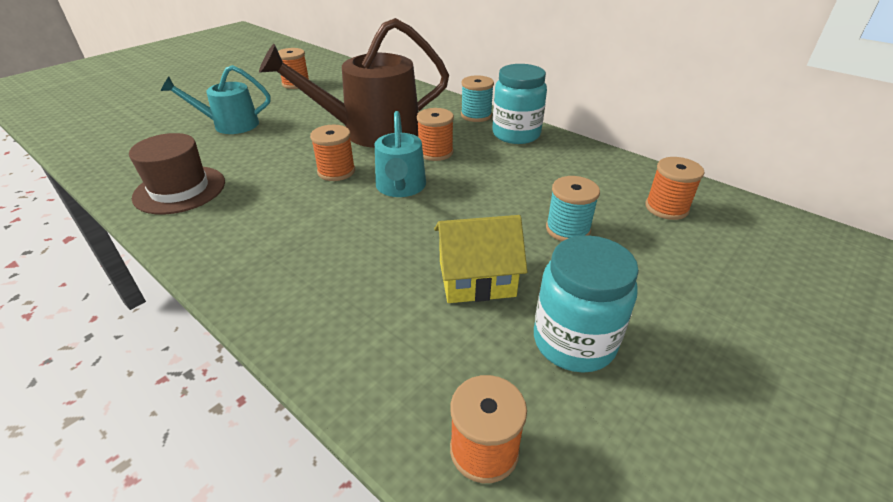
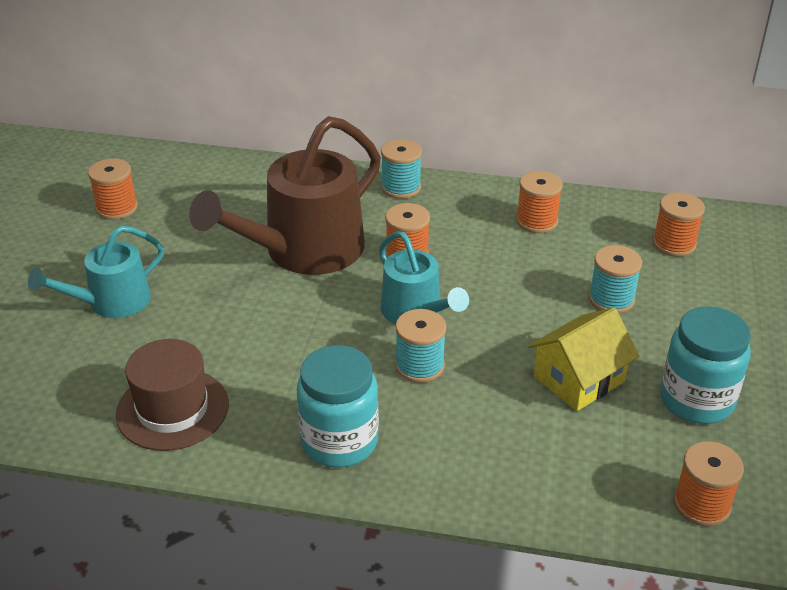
camera: 30 degrees left, 0 degrees up
orange spool [310,125,355,181] -> orange spool moved to [516,171,563,233]
turquoise jar [492,64,547,144] -> turquoise jar moved to [297,345,379,468]
none -> turquoise spool [395,309,446,383]

